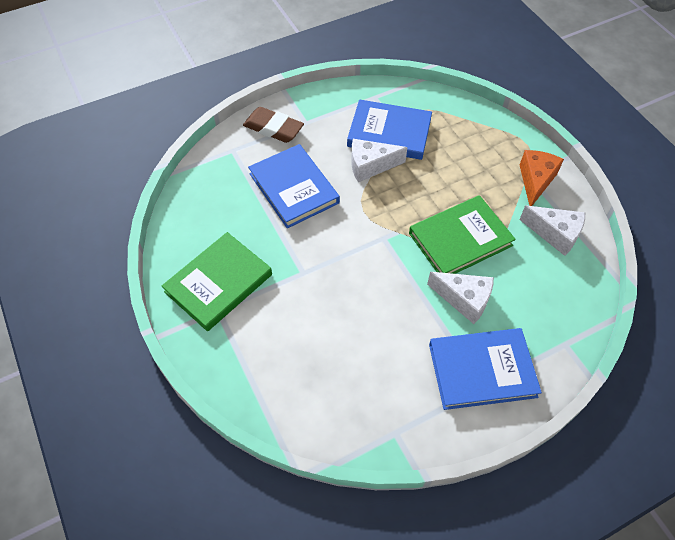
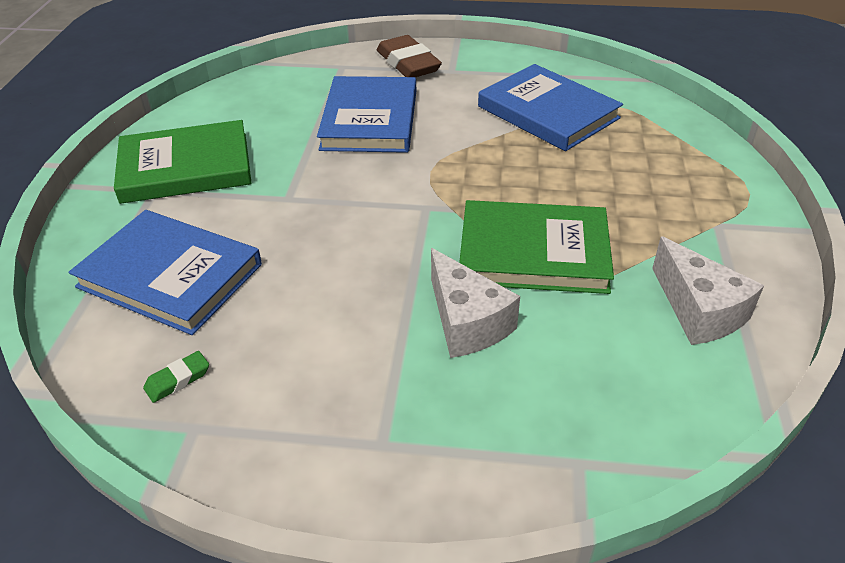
camera: 35 degrees right, 15 degrees down
white cheese [351,139,407,182] -> none
blue book [429,328,542,410] -> blue book moved to [69,210,262,335]
orange cheese [520,150,564,206] -> none
none -> green eraser [143,351,209,403]

